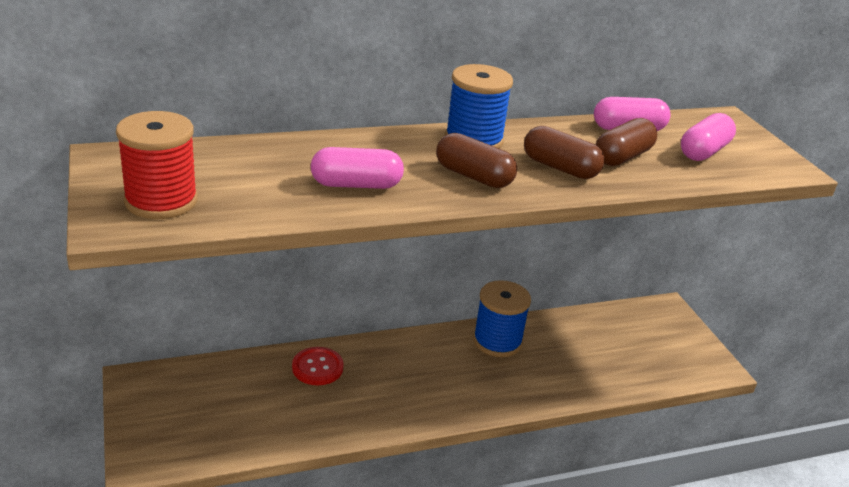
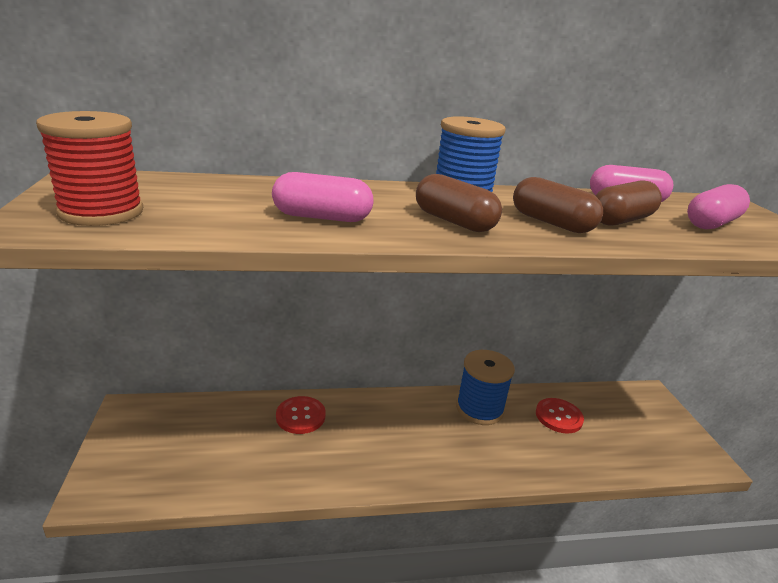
camera: 10 degrees right, 5 degrees down
none -> red button [536,398,584,433]

